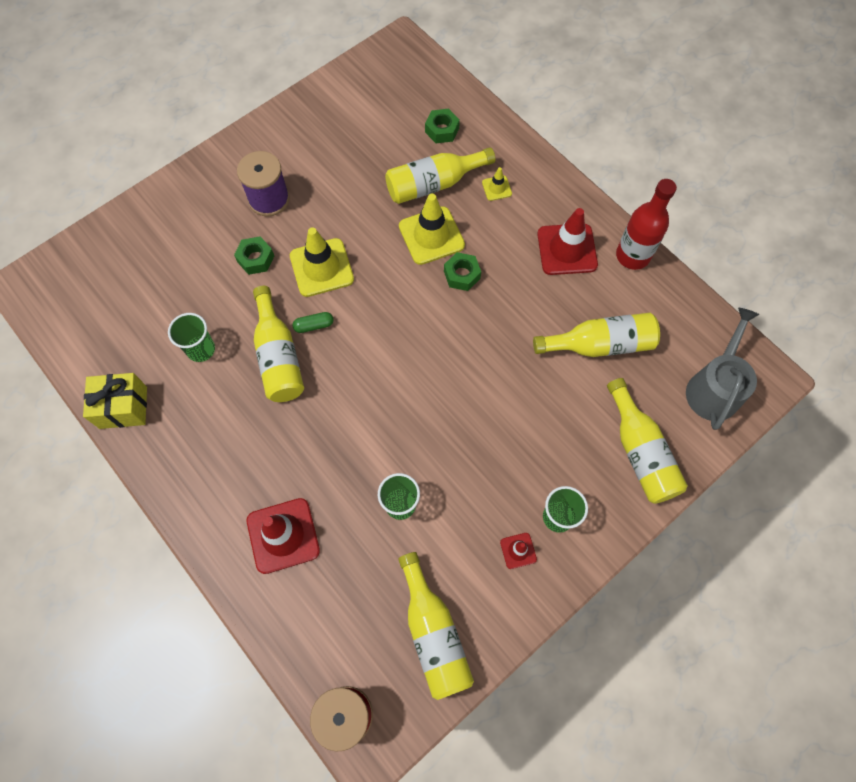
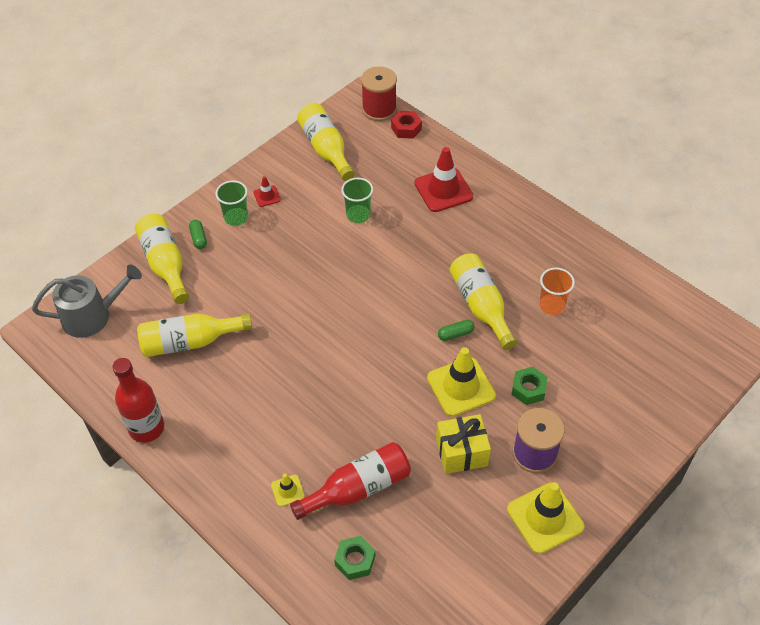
camera: 175 degrees right, 15 degrees down
yellow gift [83,373,147,429] -> yellow gift moved to [436,414,491,474]
green cup [168,313,215,362] -> orange cup [539,268,575,315]
yellow bottle [385,147,496,204] -> red bottle [290,442,411,520]
yellow traffic cone [399,194,465,265] -> yellow traffic cone moved to [507,482,584,554]
green nut [444,252,481,291] -> none
red traffic cone [537,208,598,275] -> none
grey watering can [686,308,759,430] -> grey watering can turned 120 degrees counterclockwise [32,265,142,338]
none -> green capsule [189,220,207,249]
none -> red nut [391,111,422,139]

